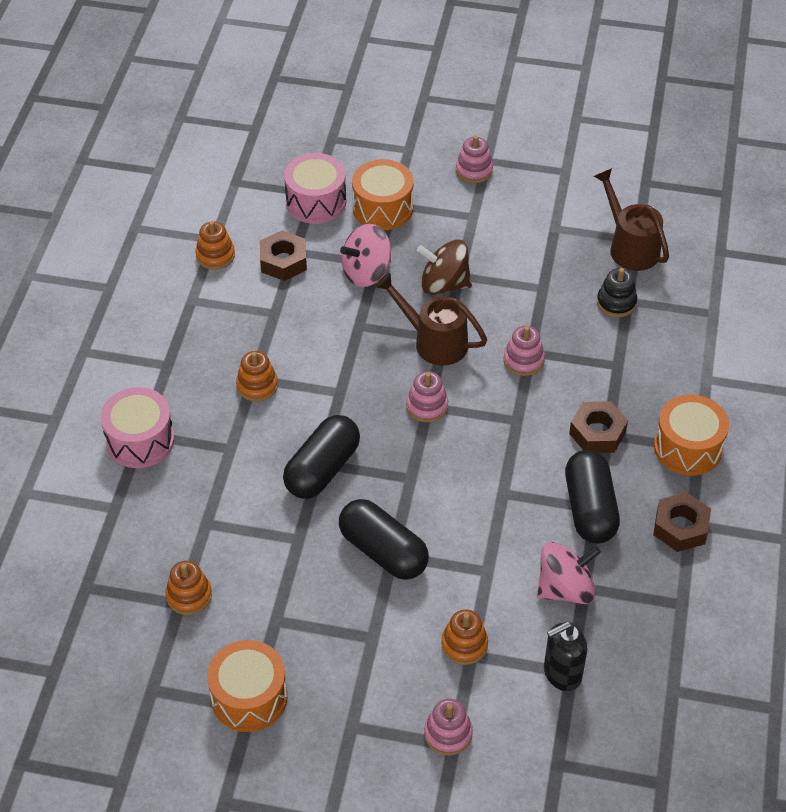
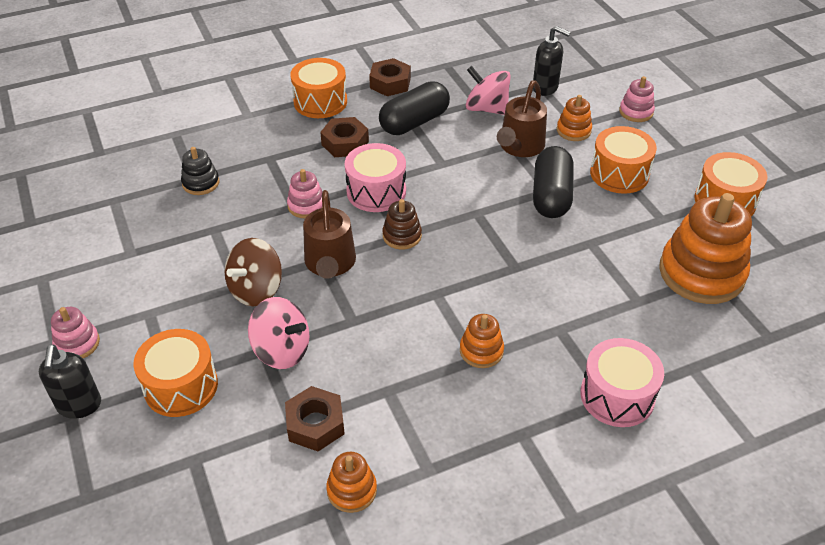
camera: 125 degrees left, 5 degrees down
orange stacking toy [166,561,212,615] -> orange stacking toy [659,193,752,304], size x2.07
black capsule [283,415,360,499] -> none
pink drum [284,153,346,224] -> pink drum moved to [345,143,406,212]
pink stacking toy [406,371,448,422] -> brown stacking toy [382,199,422,250]
brown spinning top [417,240,472,295] -> brown spinning top turned 60 degrees clockwise [225,238,282,306]
brown watering can [594,168,669,271] -> brown watering can moved to [497,80,547,157]
none -> black soap dispenser [39,345,101,419]
none -> orange drum [590,126,657,194]

